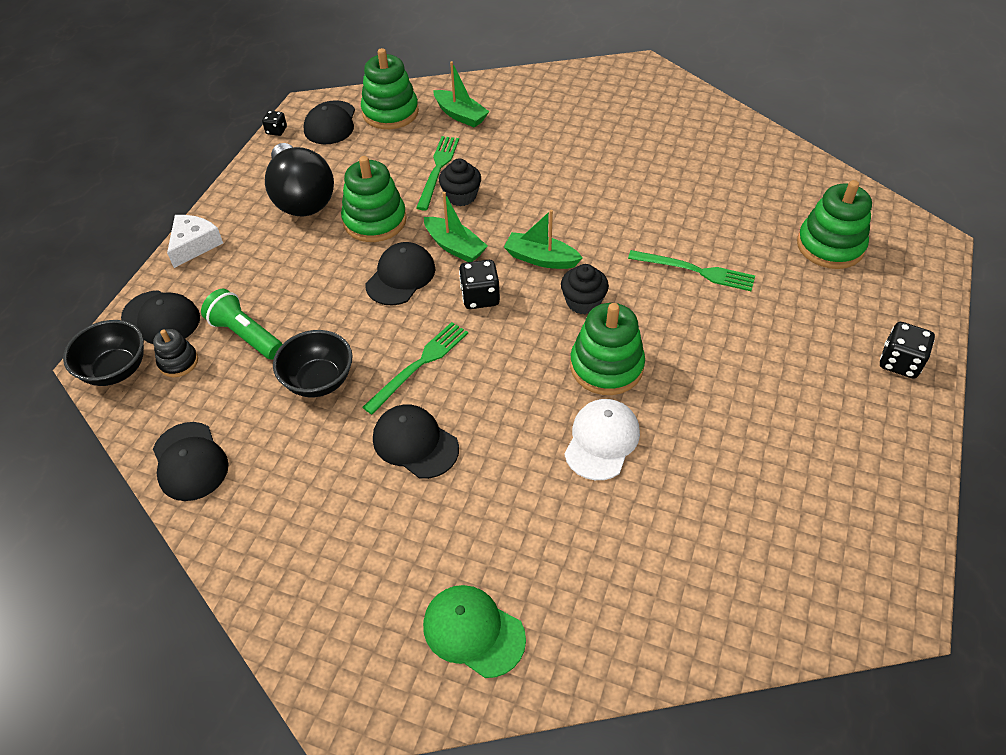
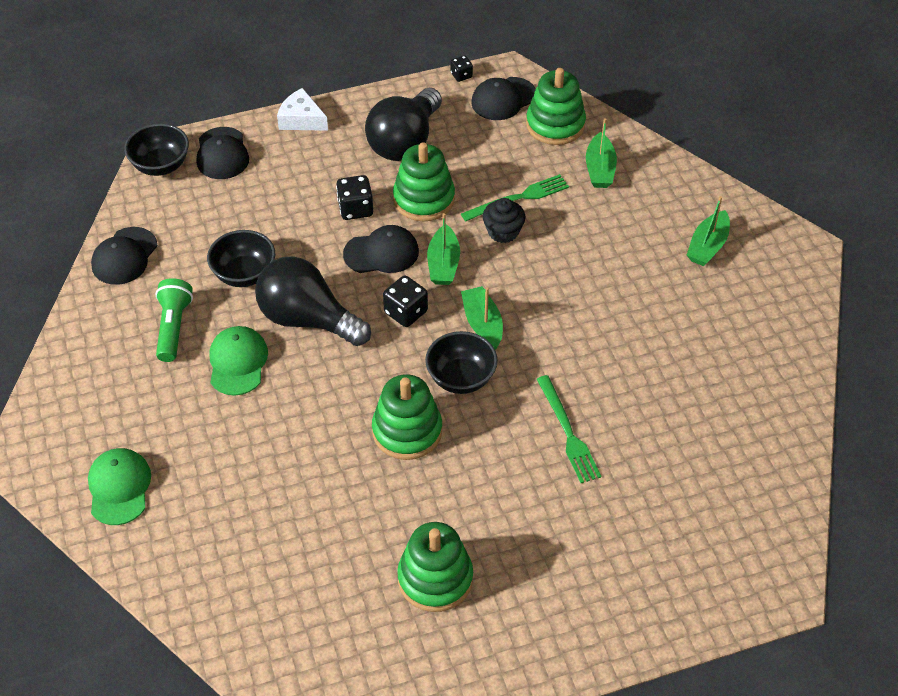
camera: 50 degrees right, 0 degrees up
black stacking toy [153,329,198,377] -> none
white cheese [167,215,223,268] -> white cheese turned 135 degrees counterclockwise [277,88,328,131]
green flashlight [201,289,282,360] -> green flashlight moved to [155,278,193,362]
green fork [362,322,468,415] -> black light bulb [255,256,371,346]
black cap [373,405,459,479] -> green cap [210,326,268,396]
black cupcake [561,264,609,314] -> black bowl [425,331,498,394]
white cap [564,399,640,480] -> none
green stacking toy [797,180,872,269] -> green stacking toy moved to [397,522,473,612]
black dice [880,322,935,379] -> black dice moved to [336,175,373,220]
none -> green boat [687,196,730,266]

